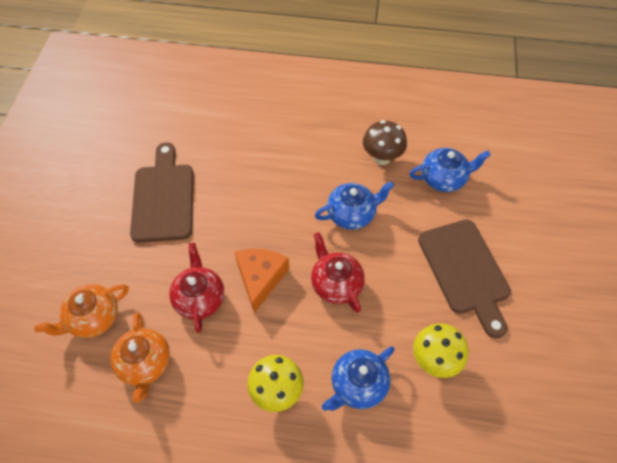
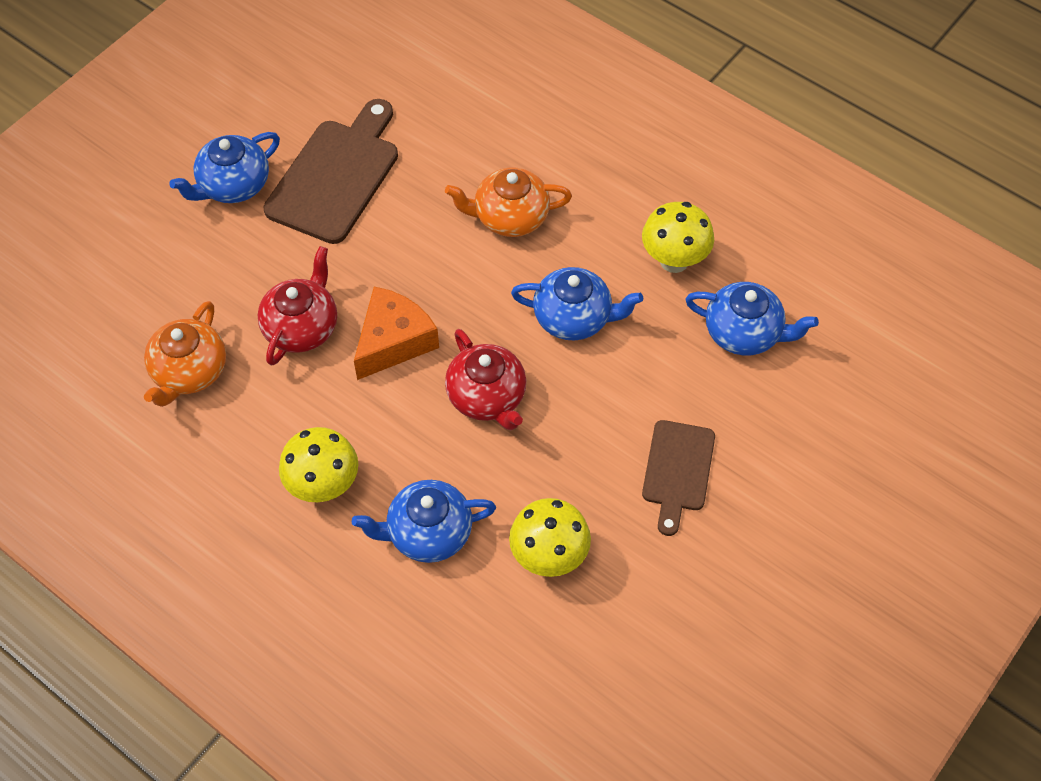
camera: 30 degrees right, 0 degrees up
orange teapot [34,284,129,338] -> orange teapot moved to [445,168,572,237]
red teapot [311,232,365,313] -> red teapot turned 150 degrees clockwise [445,329,526,430]
brown mushroom [363,120,407,165] -> yellow mushroom [642,202,714,273]
brown cutting board [418,219,511,338] -> brown cutting board [642,420,715,536], size x0.62
none -> blue teapot [169,132,280,203]

